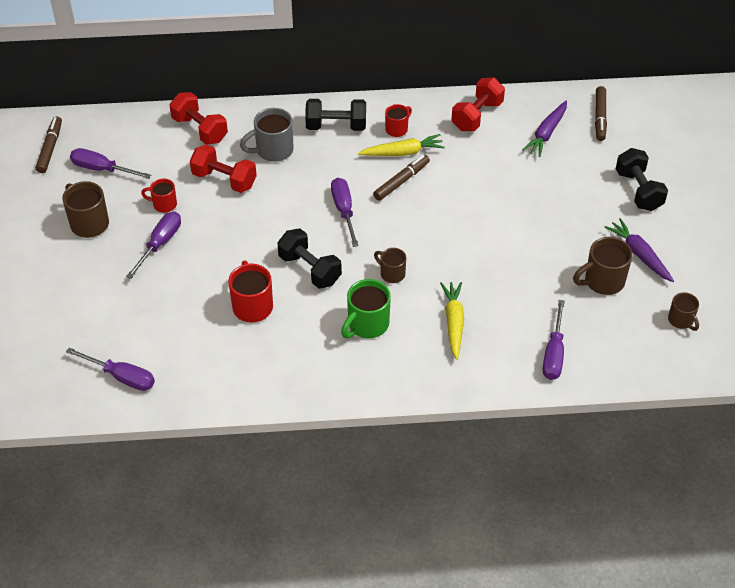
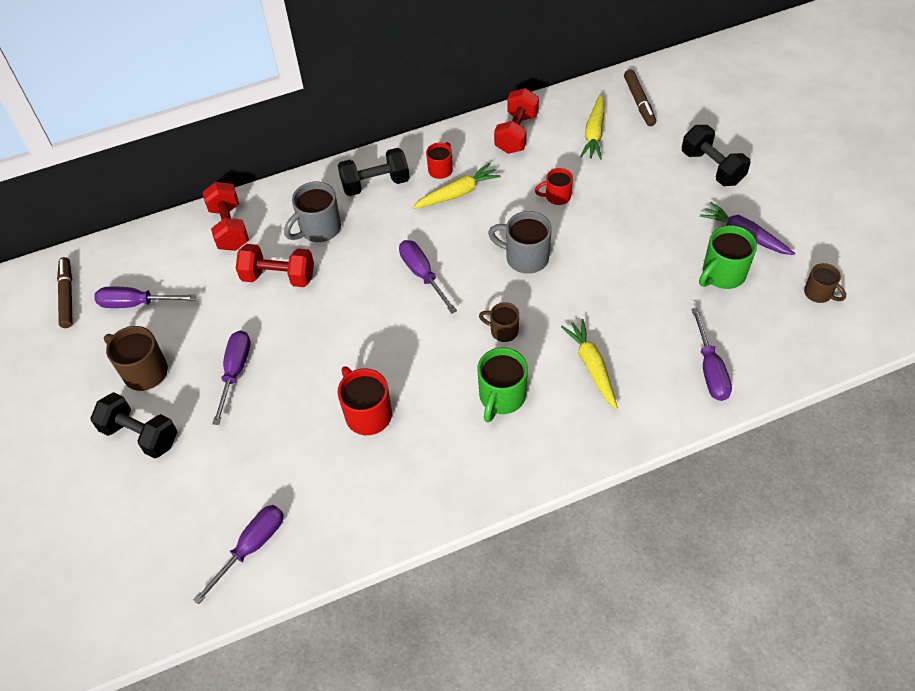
camera: 15 degrees left, 5 degrees up
purple screwdriver [66,347,155,391] -> purple screwdriver turned 60 degrees counterclockwise [193,505,284,605]
red mug [141,178,177,213] -> red mug moved to [535,168,573,205]
red dumbbell [169,92,228,144] -> red dumbbell turned 45 degrees clockwise [202,182,249,251]
black dumbbell [277,228,342,289] -> black dumbbell moved to [90,392,177,459]
brown marker [373,155,430,201] -> none
purple carrot [522,101,567,157] -> yellow carrot [580,93,604,160]
brown mug [573,237,633,295] -> green mug [699,225,757,289]
none -> grey mug [488,211,552,274]

